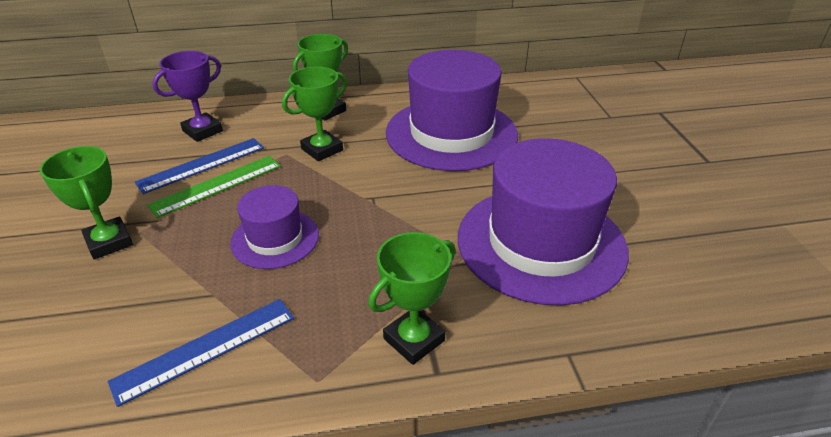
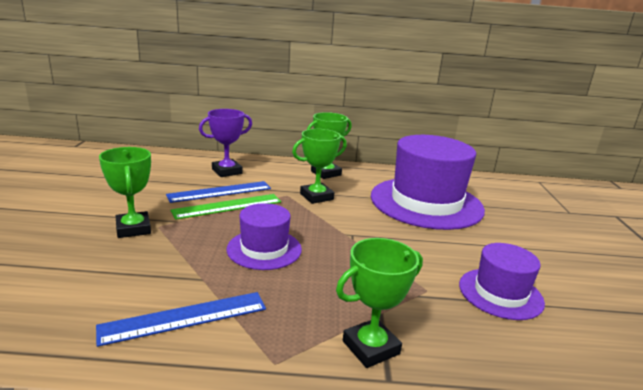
camera: 10 degrees right, 15 degrees down
purple hat [458,138,629,306] -> purple hat [459,243,545,320], size x0.52

